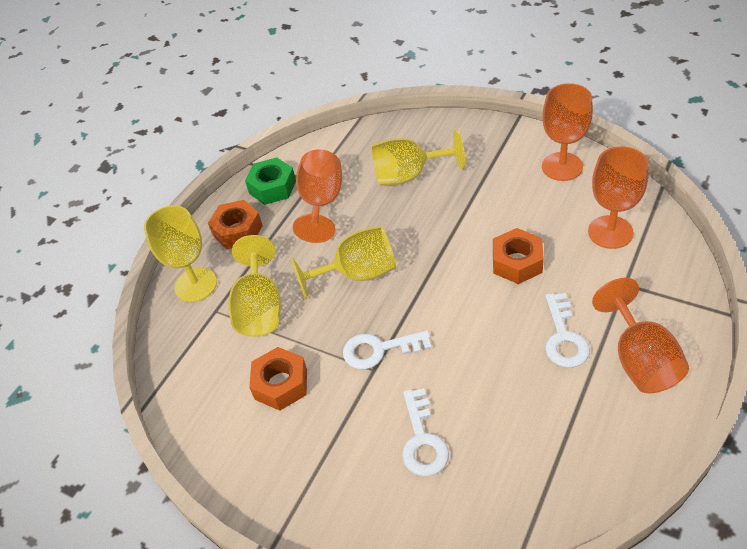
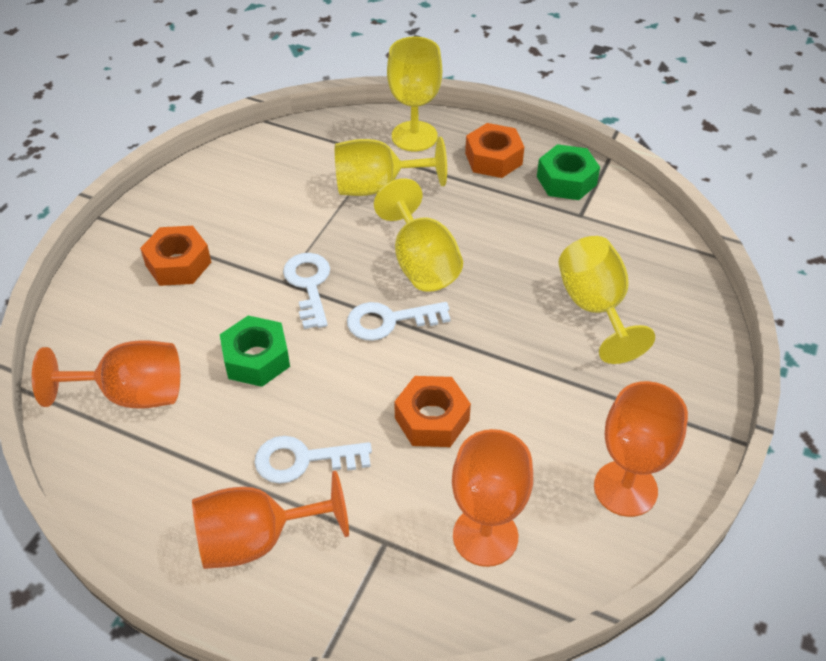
camera: 80 degrees right, 0 degrees up
orange nut [249,347,307,411] -> orange nut moved to [140,226,211,286]
orange goblet [293,149,342,243] -> orange goblet moved to [32,340,180,409]
white key [402,388,449,476] -> white key moved to [347,302,451,341]
none -> green nut [220,316,290,387]

